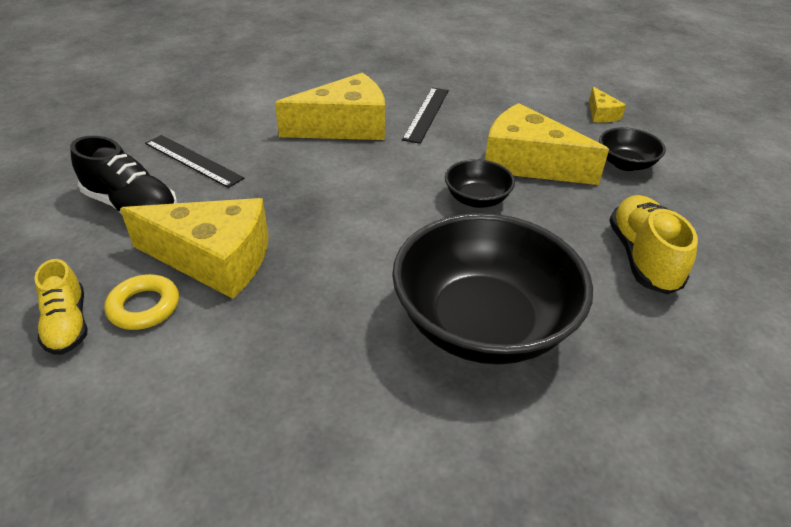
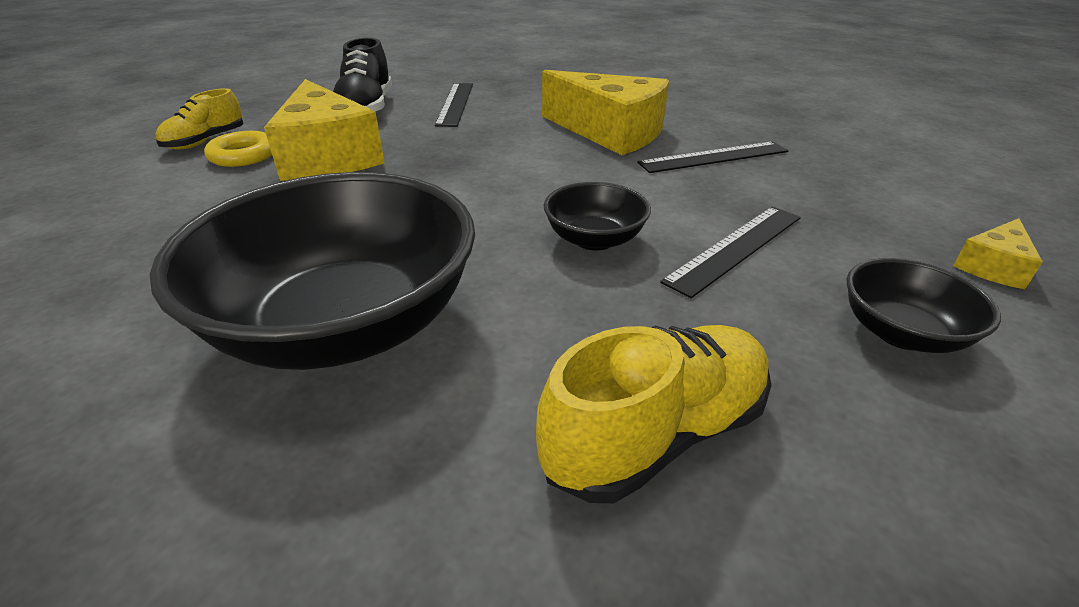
camera: 55 degrees right, 5 degrees down
yellow cheese [485,103,609,185] -> black ruler [660,207,801,298]

